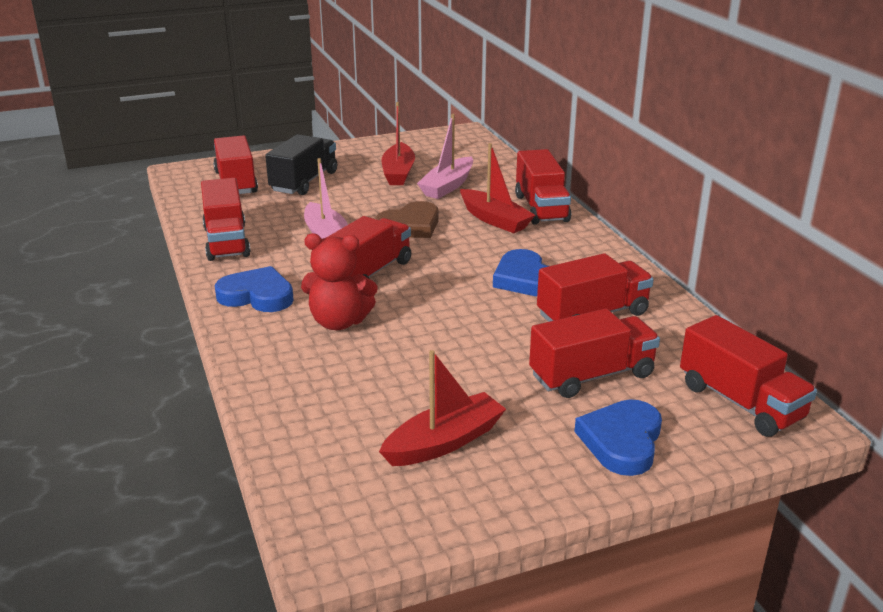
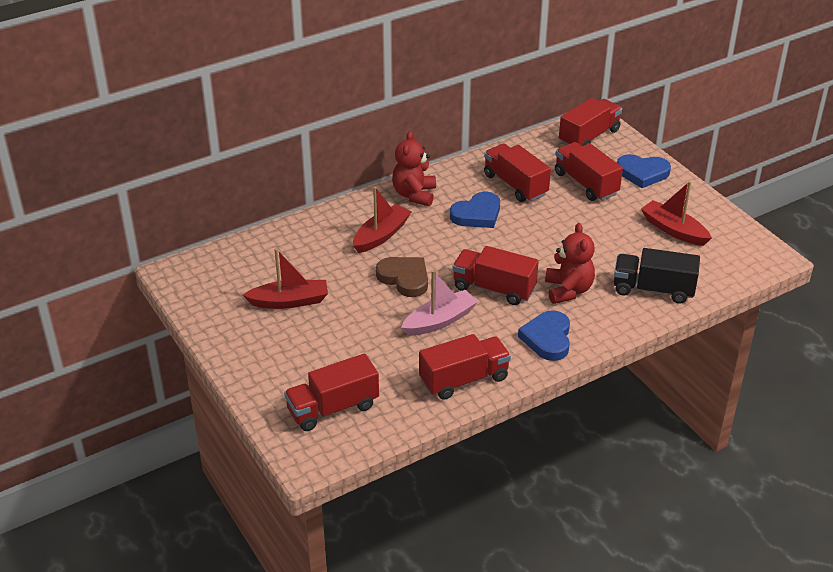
camera: 100 degrees left, 10 degrees up
black truck [265,134,337,195] -> black truck moved to [614,248,700,304]
pink boat [417,114,473,199] -> none
red truck [515,149,571,225] -> none
none -> red teddy bear [392,131,436,206]

